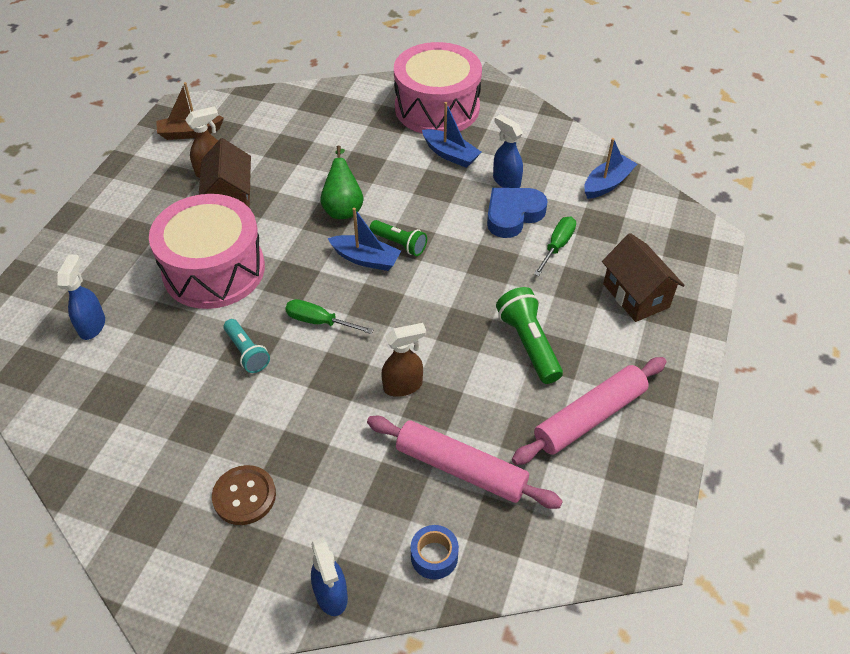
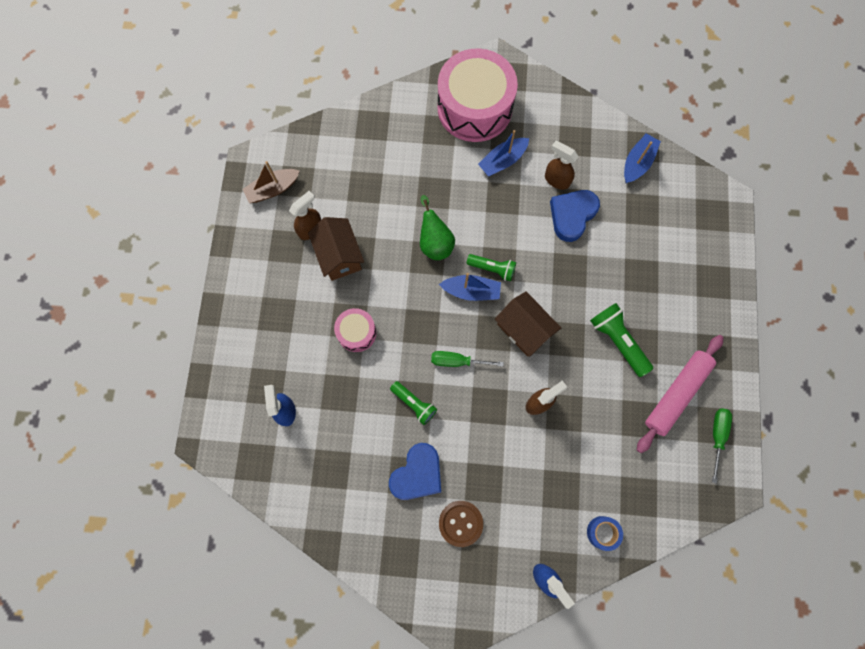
camera: 15 degrees left, 25 degrees up
pink drum [149,194,265,309] -> pink drum [334,308,376,352], size x0.48
turquoise flashlight [224,319,270,373] -> green flashlight [390,381,437,425]
pink rolling pin [367,416,563,509] -> none
blue boat [422,102,481,168] -> blue boat turned 120 degrees clockwise [478,130,529,176]
blue spray bottle [493,114,523,188] -> brown spray bottle [545,141,579,190]
green screwdriver [534,217,576,276] -> green screwdriver moved to [712,408,732,484]
brown house [602,233,685,322] -> brown house moved to [495,291,561,356]
none -> blue heart [389,443,441,500]

